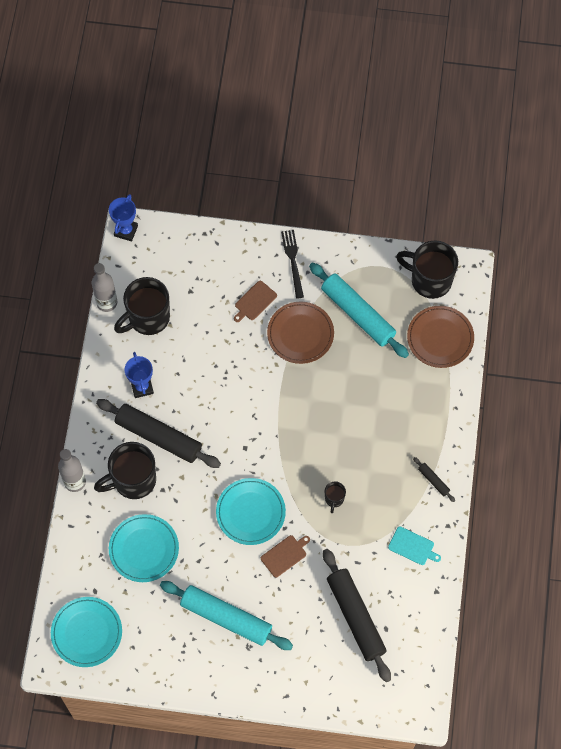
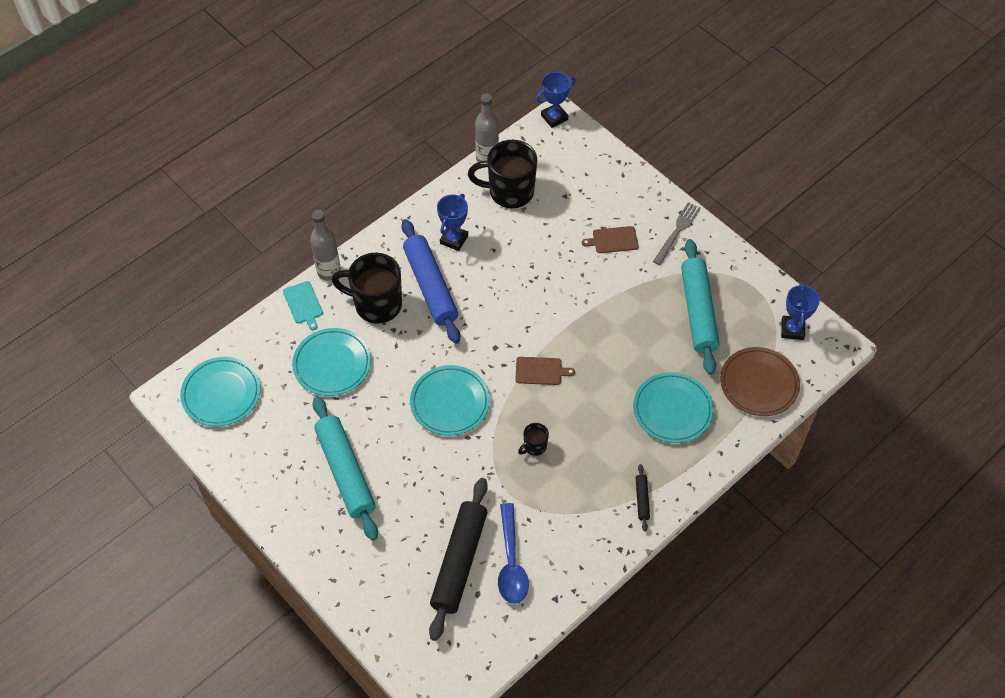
camera: 40 degrees right, 10 degrees down
black rolling pin [96,399,221,468] -> blue rolling pin [401,219,460,344]
brown cutting board [261,535,310,577] -> brown cutting board moved to [515,357,575,385]
brown plate [267,302,334,364] -> none
black fork [281,230,304,299] -> grey fork [653,202,701,265]
turquoise cutting board [388,527,441,565] -> turquoise cutting board moved to [283,281,323,330]
black mug [396,240,458,299] -> blue trophy [781,282,820,340]
none -> blue spoon [498,503,529,604]
none -> turquoise plate [633,372,714,443]

